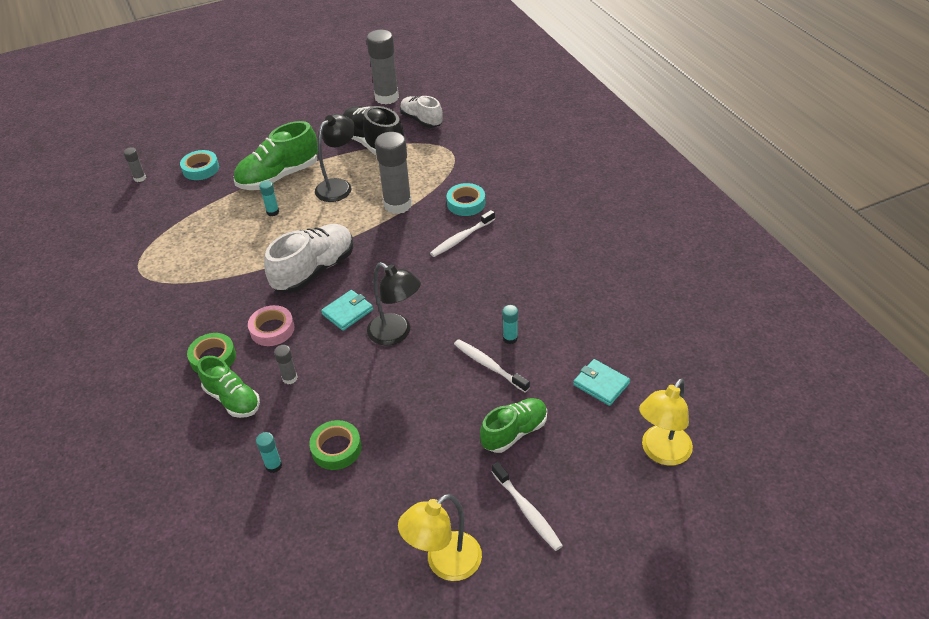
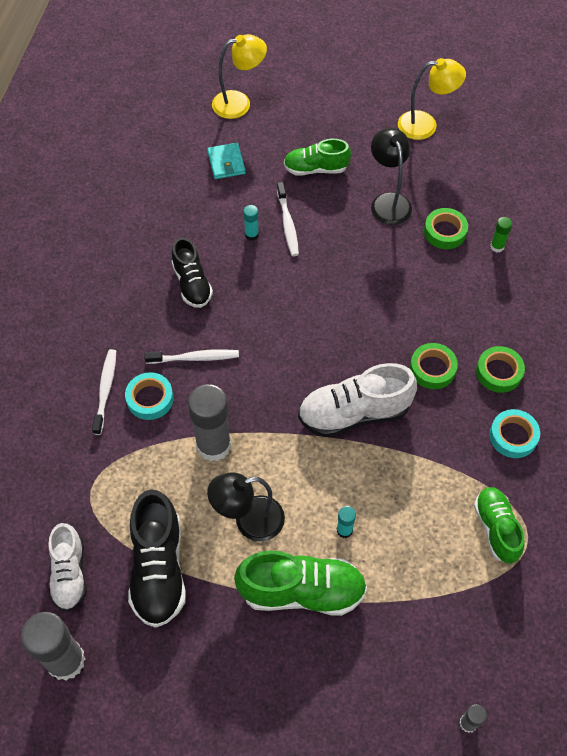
camera: 145 degrees left, 15 degrees up
turquoise tape [180,150,219,180] -> turquoise tape moved to [489,409,540,458]
green shoe [197,356,260,418] -> green shoe moved to [474,487,524,563]
pink tape [248,305,294,346] -> green tape [410,343,458,389]
turquoise glue stick [256,432,282,473] -> green glue stick [490,217,512,252]
grey glue stick [274,345,298,384] -> none
turquoise wallet [321,290,373,331] -> none
black lamp [367,262,421,345] -> black lamp moved to [371,128,412,225]
white toothbrush [492,462,563,551] -> white toothbrush moved to [92,349,116,435]
none -> black shoe [172,238,213,308]

